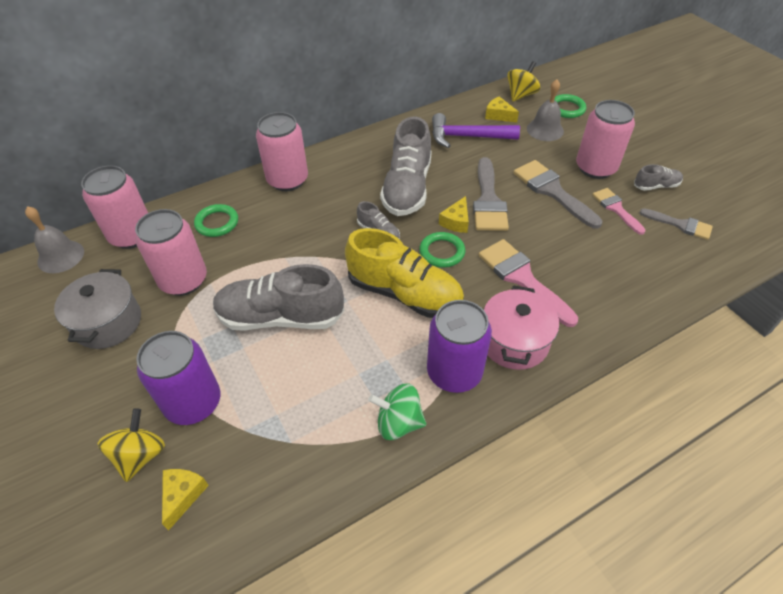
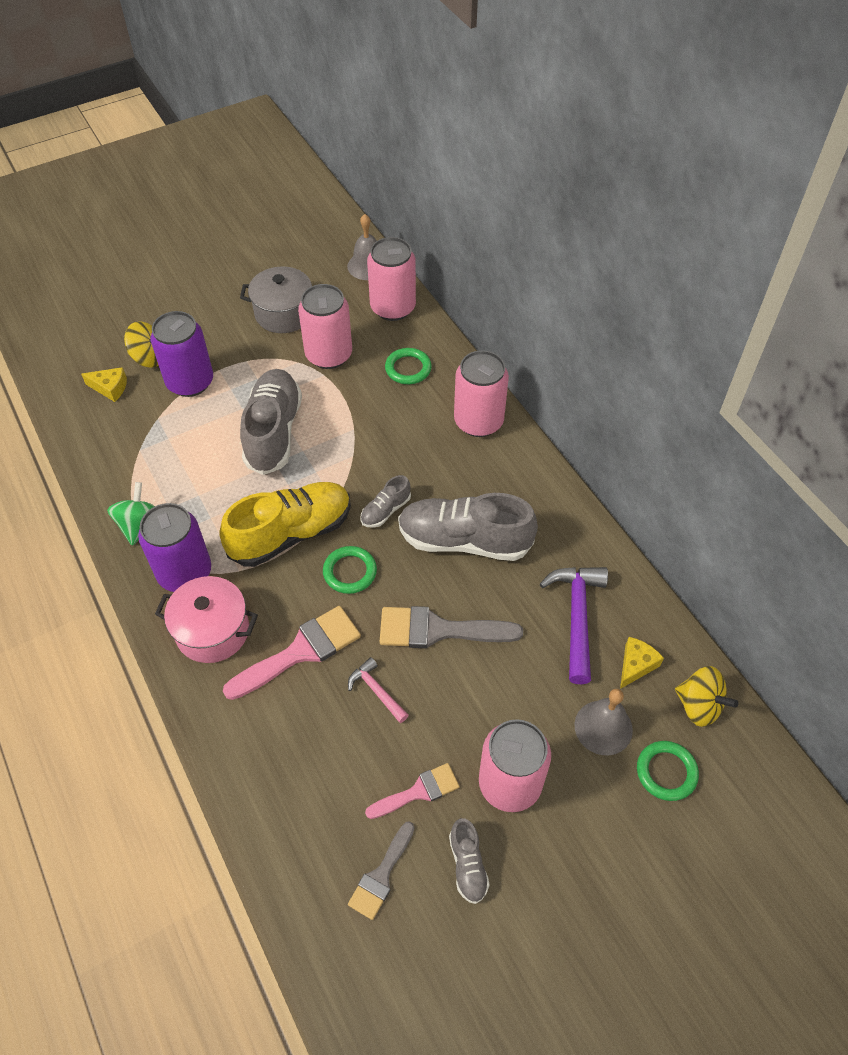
camera: 90 degrees right, 5 degrees up
yellow shoe [345,228,464,318] -> yellow shoe turned 150 degrees counterclockwise [219,482,351,567]
yellow cheese [439,196,469,233] -> none
grey brush [513,160,603,229] -> none
none -> pink hammer [348,657,409,723]

